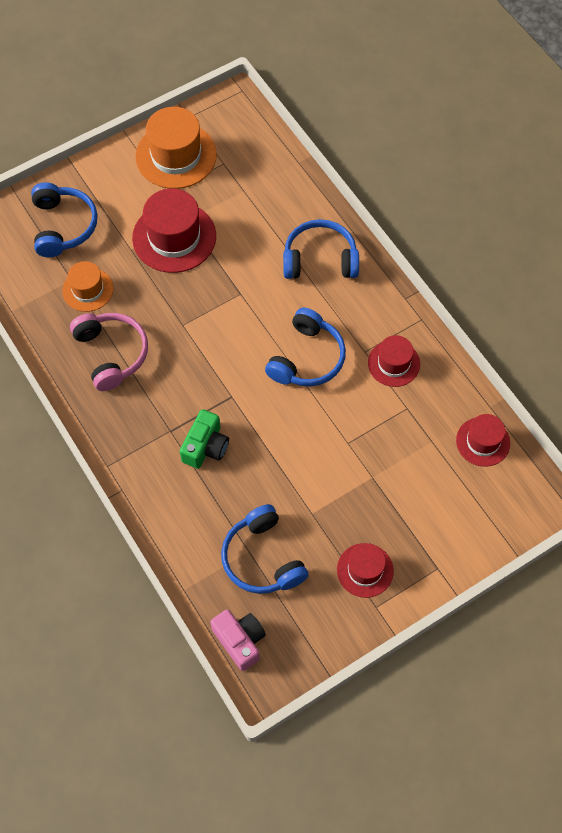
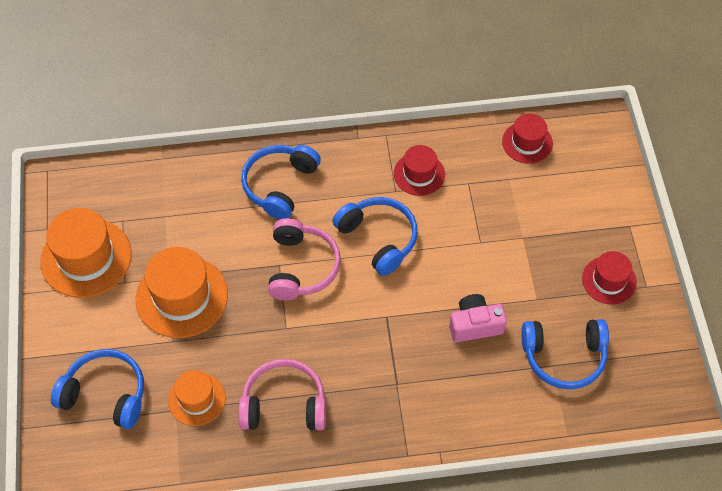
camera: 65 degrees left, 5 degrees down
red hat [132,189,216,273] -> orange hat [135,247,228,338]
green camera [180,409,229,469] -> none
pink camera [210,609,266,671] -> pink camera moved to [449,294,507,342]
none -> pink headphones [268,218,341,301]

